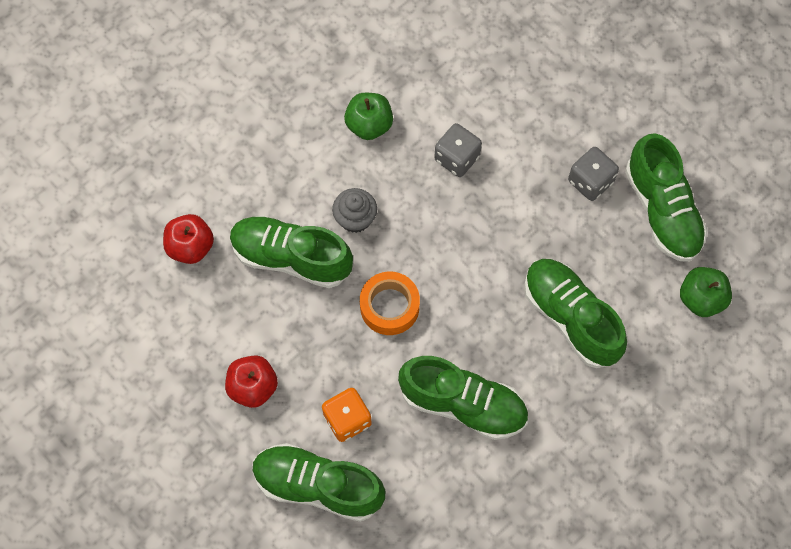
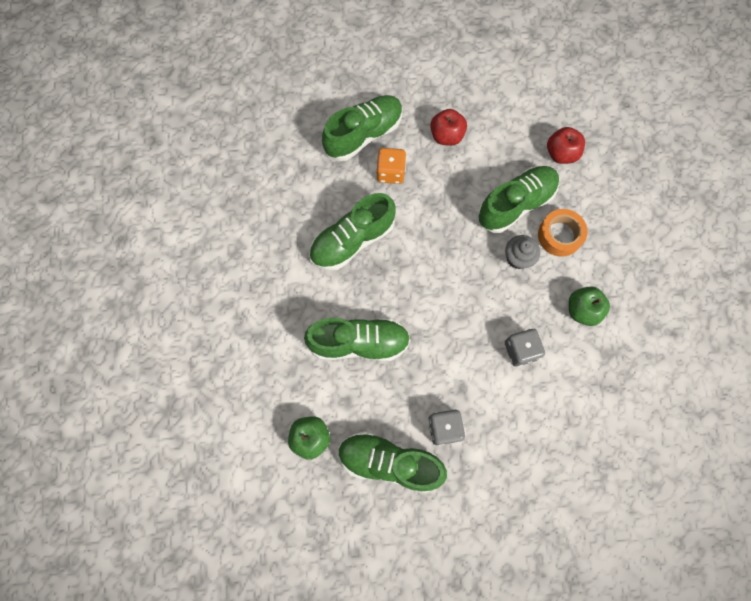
camera: 125 degrees right, 5 degrees up
orange tape [360,272,420,335] -> orange tape moved to [538,209,588,257]

